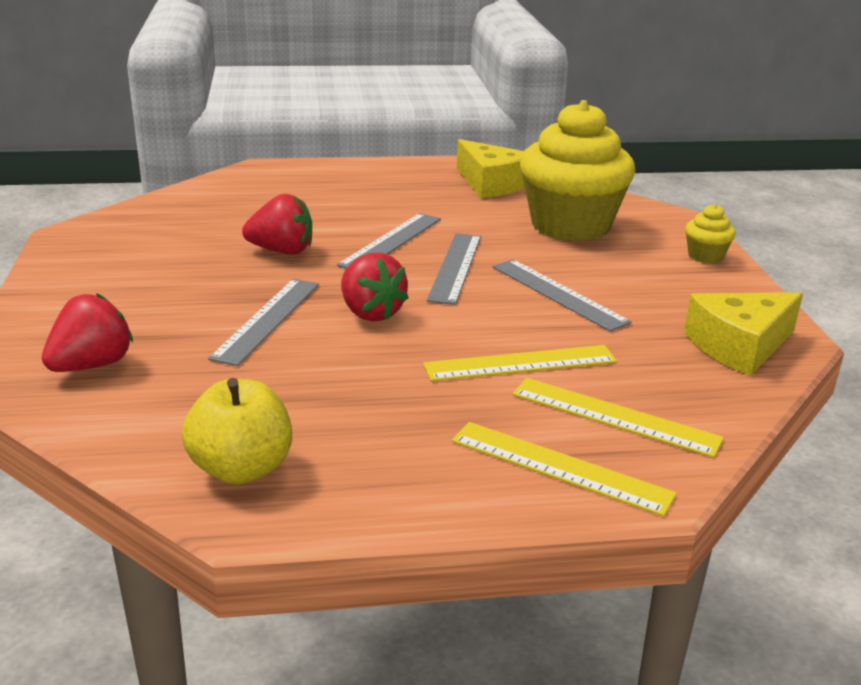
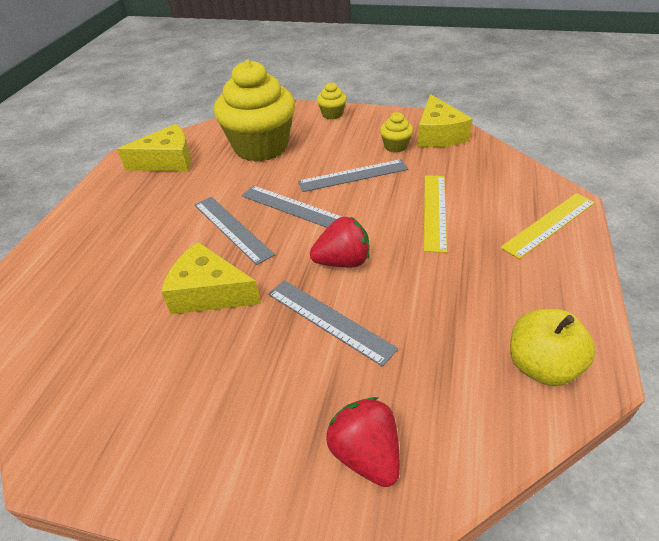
camera: 65 degrees left, 15 degrees up
red strawberry [242,194,312,255] -> yellow cheese [161,242,261,314]
yellow ruler [512,378,724,458] -> none
none -> yellow cupcake [380,112,413,153]

